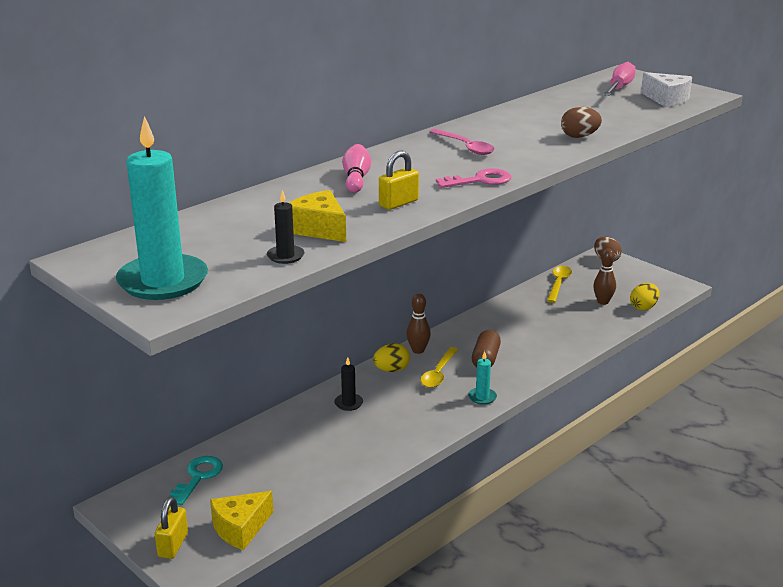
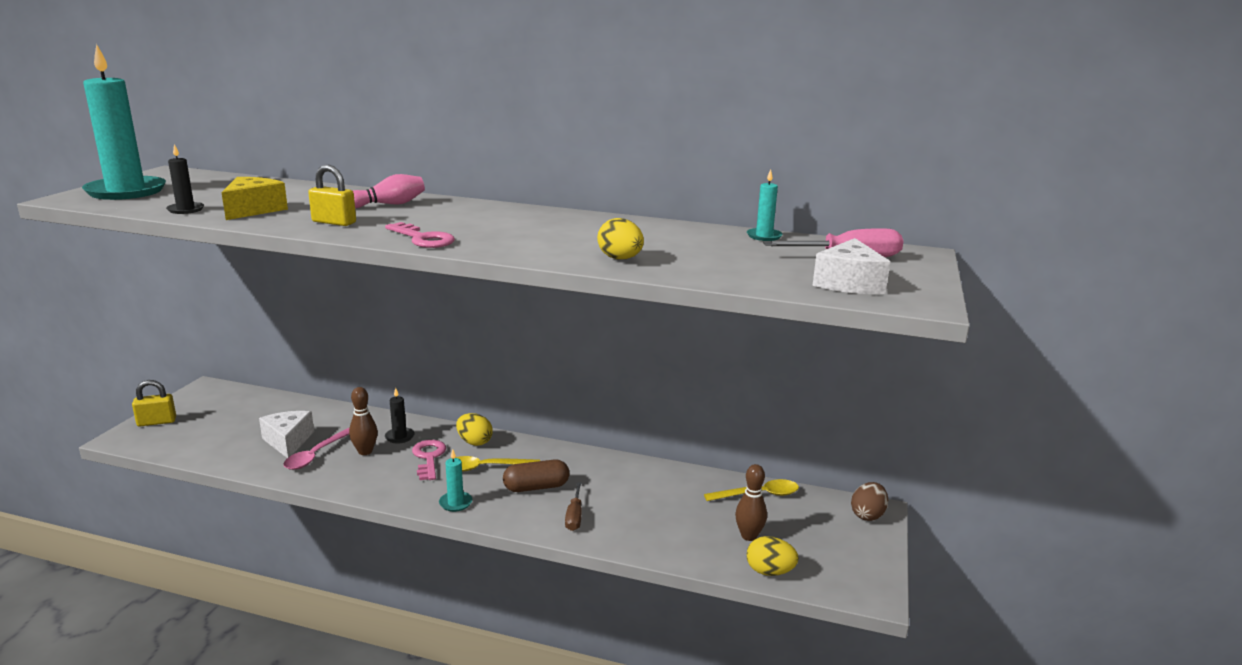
camera: 60 degrees right, 5 degrees down
turquoise key [169,456,223,505] -> none
yellow cheese [210,491,274,550] -> none
brown bowling pin [406,294,431,354] -> brown bowling pin moved to [349,387,378,455]
pink spoon [429,129,495,155] -> pink spoon moved to [283,428,349,470]
brown egg [561,107,602,138] -> yellow egg [597,218,644,259]
none -> white cheese [259,411,314,458]
none -> pink key [412,440,446,480]
none -> brown screwdriver [565,482,582,531]
none -> turquoise candle [747,169,783,241]

